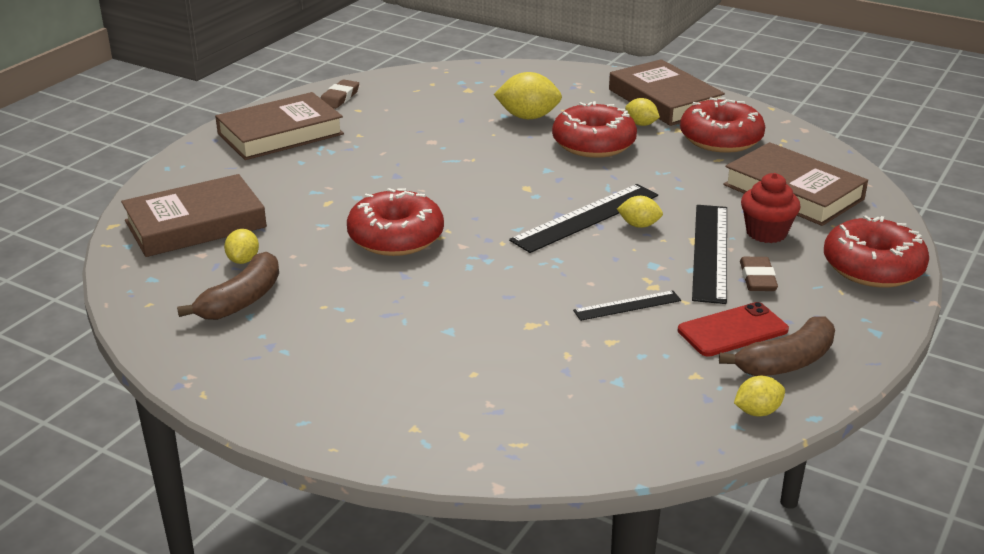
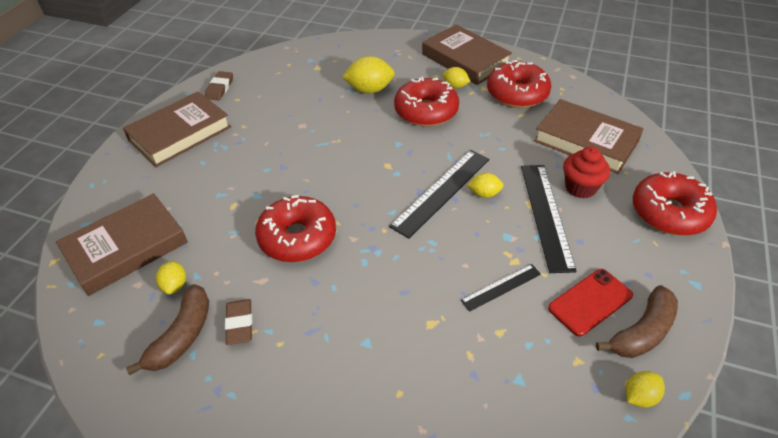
camera: 10 degrees left, 15 degrees up
brown eraser [740,257,778,291] -> brown eraser moved to [225,299,252,345]

